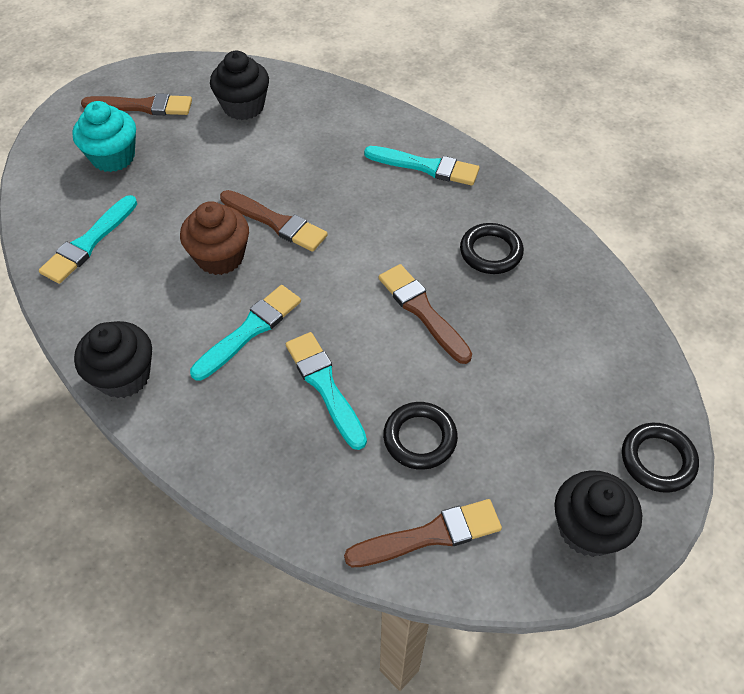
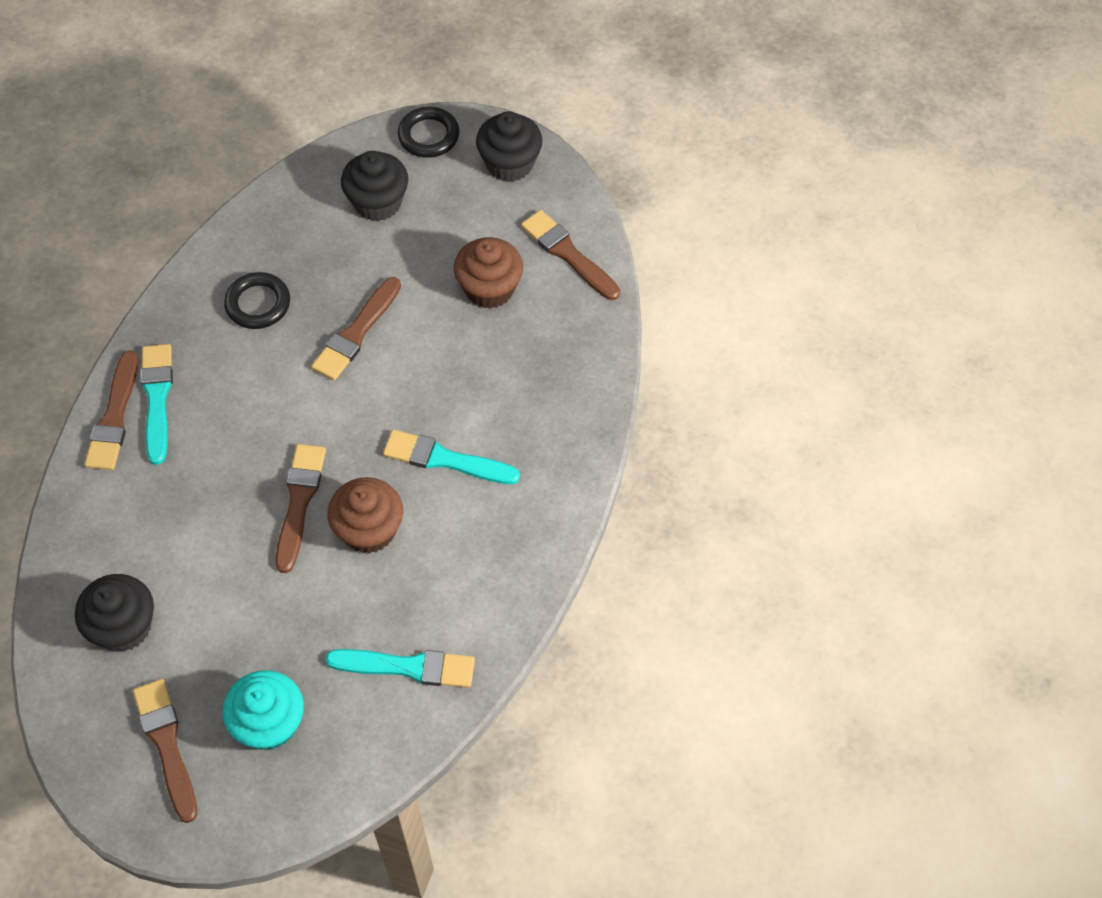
camera: 115 degrees left, 5 degrees up
black cupcake [74,321,152,398] -> black cupcake moved to [341,151,408,221]
turquoise brush [286,332,367,450] -> none
black ring [383,402,458,470] -> brown cupcake [454,237,523,309]
none -> brown brush [85,350,138,470]

